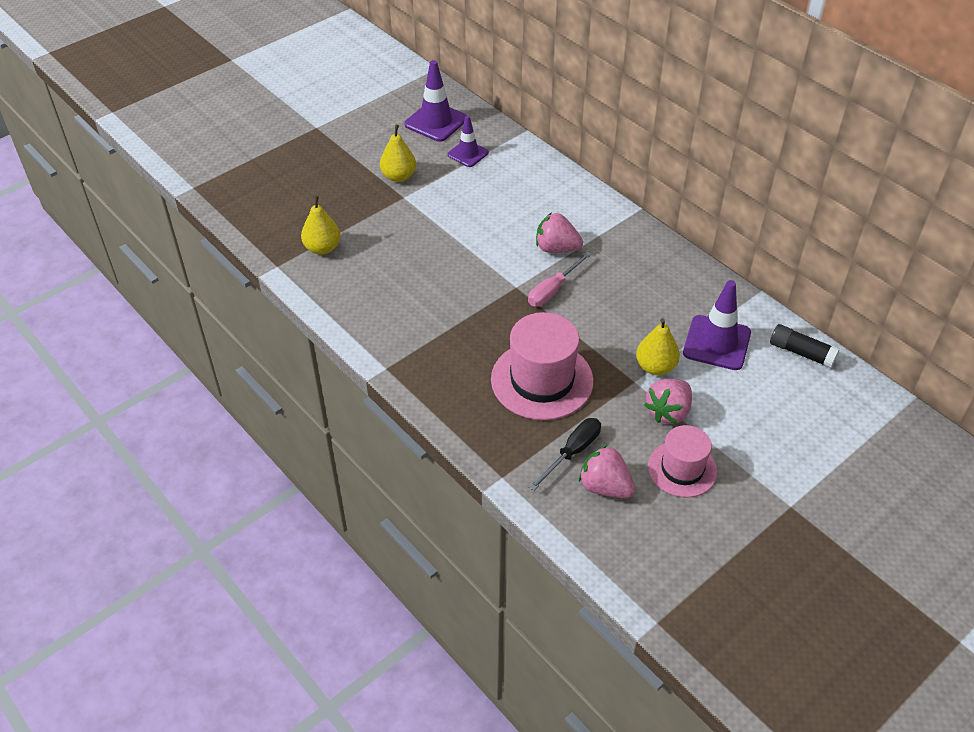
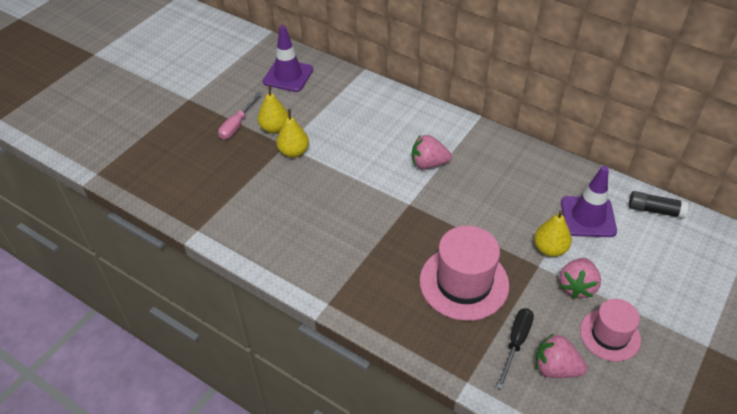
camera: 15 degrees left, 0 degrees up
yellow pear [301,196,341,255] -> yellow pear moved to [276,109,309,158]
purple traffic cone [447,116,489,167] -> none
pink screwdriver [528,252,592,307] -> pink screwdriver moved to [218,92,262,139]

